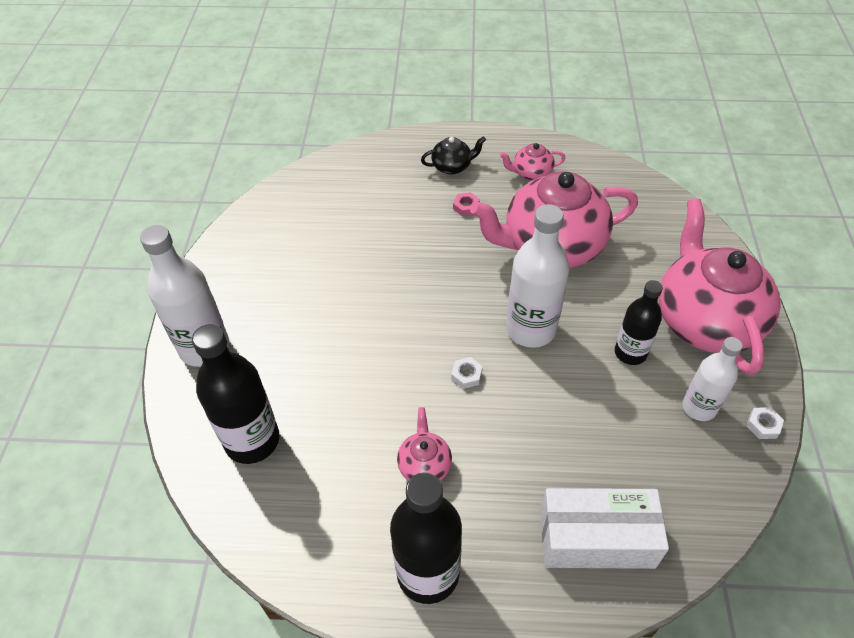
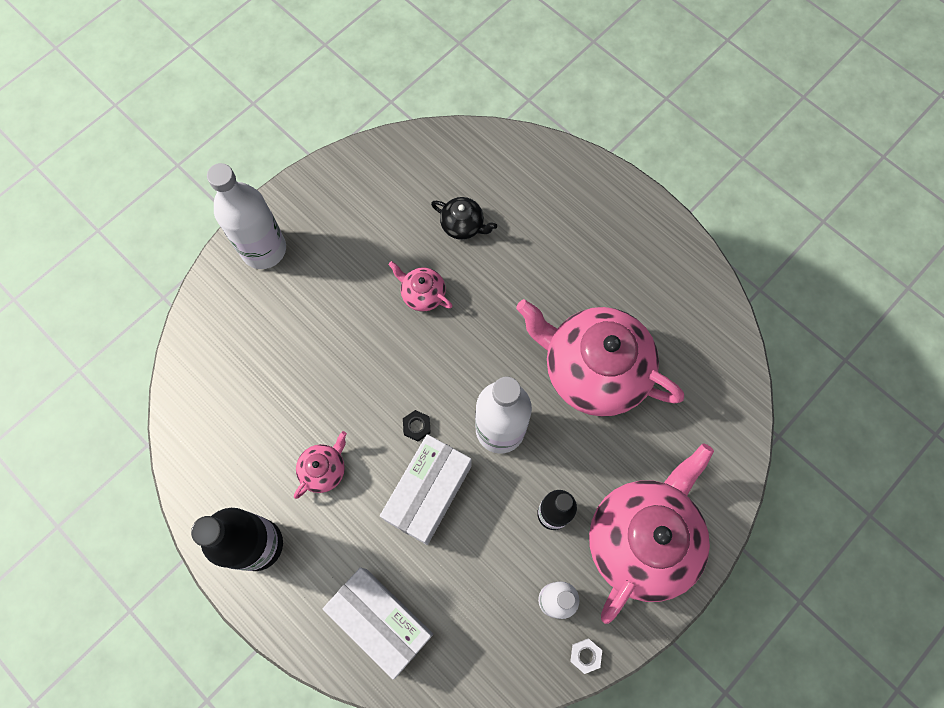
camera: 40 degrees right, 20 degrees up
black bottle [192,324,280,464] -> none
black teapot [421,136,486,174] -> black teapot moved to [431,197,497,240]
white nut [451,357,483,389] -> black nut [403,410,431,442]
pink nut [453,192,480,216] -> none
pink teapot [500,143,565,181] -> pink teapot moved to [388,261,453,312]
none -> white box [380,434,472,545]

